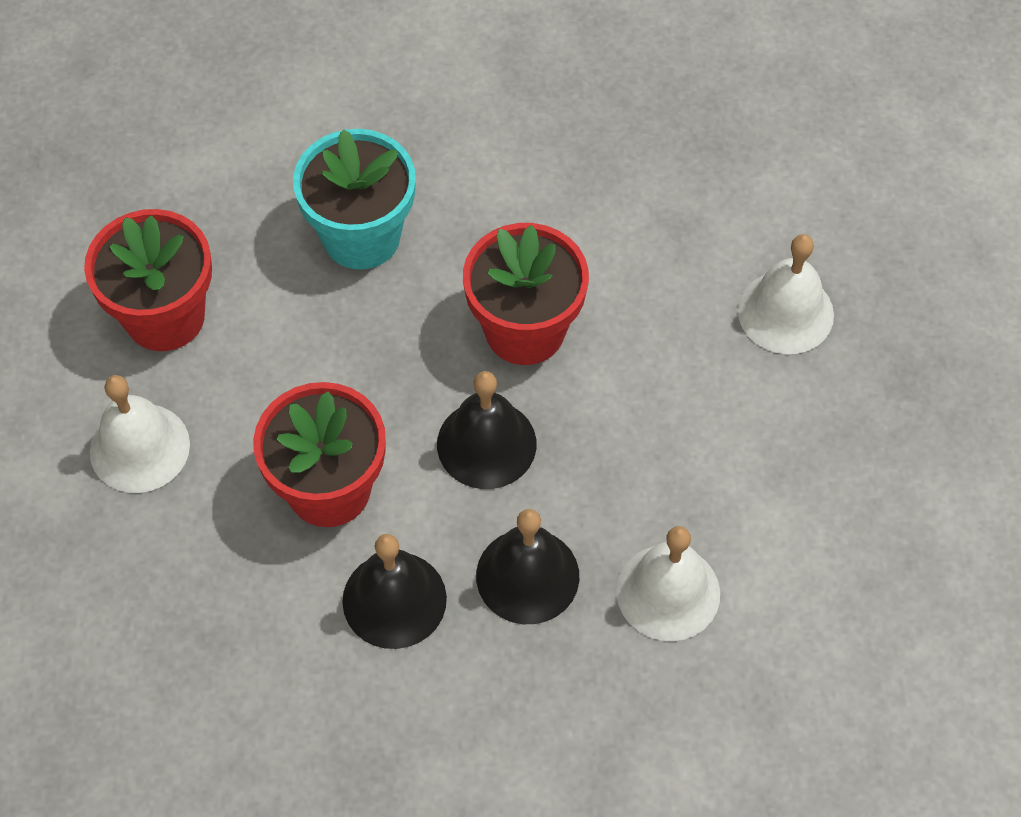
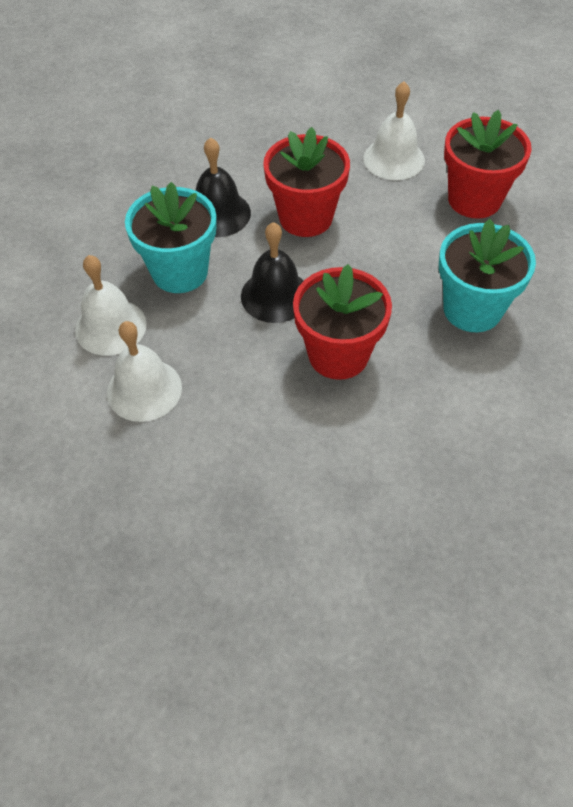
camera: 125 degrees right, 5 degrees down
black bell [476,509,579,624] -> turquoise flower pot [125,182,216,293]
white bell [738,234,834,354] -> white bell moved to [107,321,182,422]

